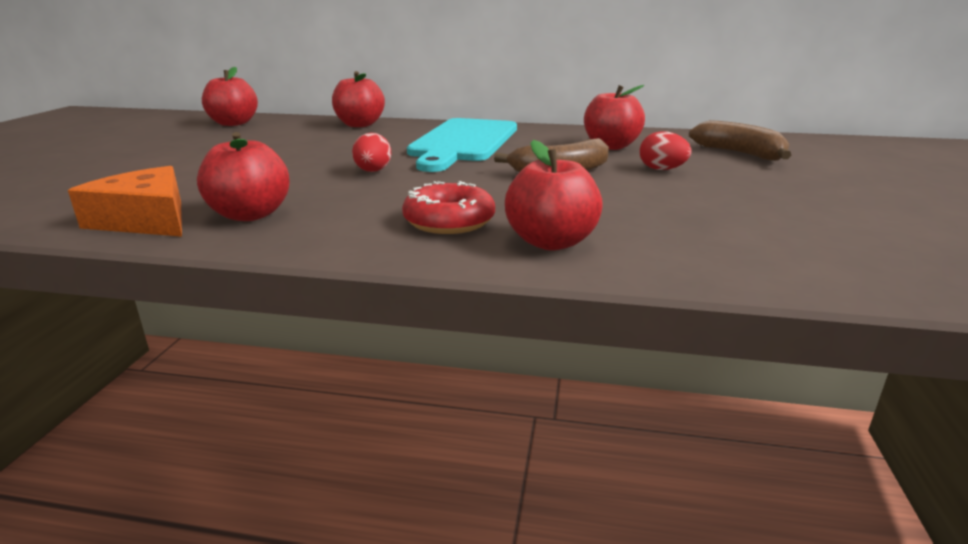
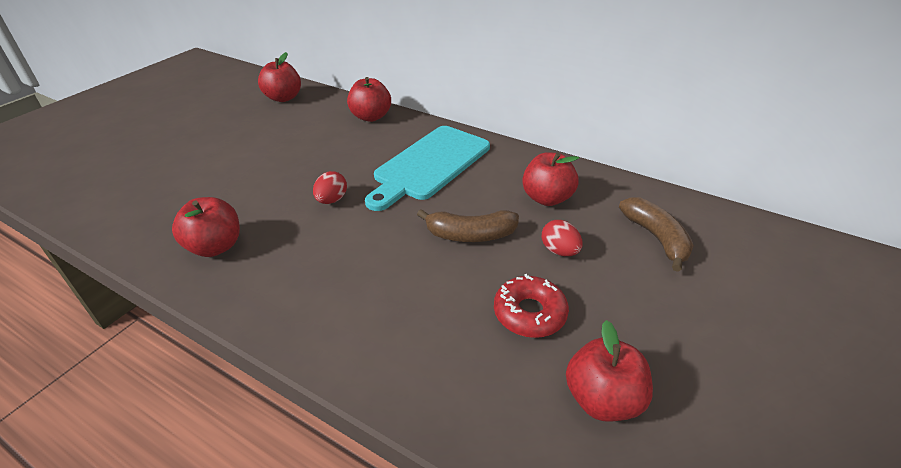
camera: 20 degrees right, 15 degrees up
orange cheese [68,166,182,237] -> none
red donut [402,181,495,234] -> red donut moved to [494,274,569,338]
red apple [505,140,603,251] -> red apple moved to [566,320,653,422]

